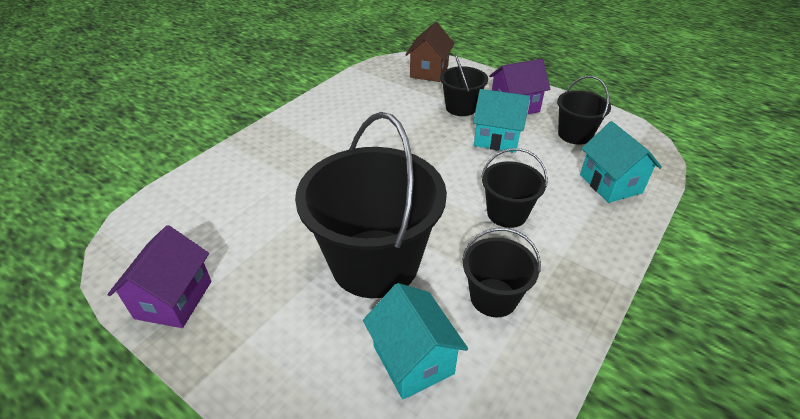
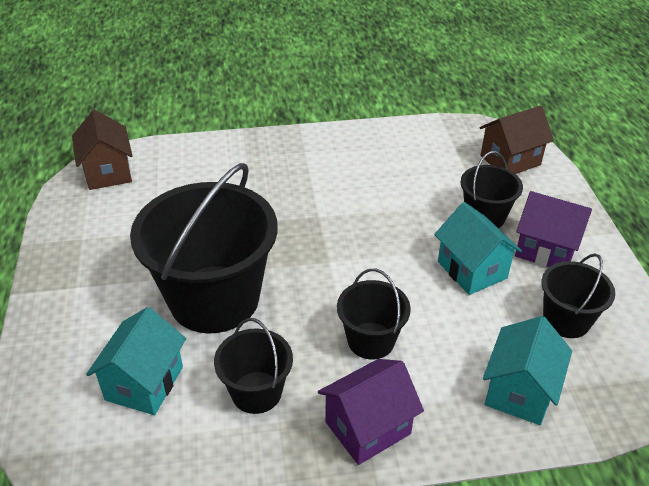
camera: 45 degrees right, 0 degrees up
purple house [107,225,211,328] -> purple house moved to [318,359,424,465]
none -> brown house [72,110,133,190]

